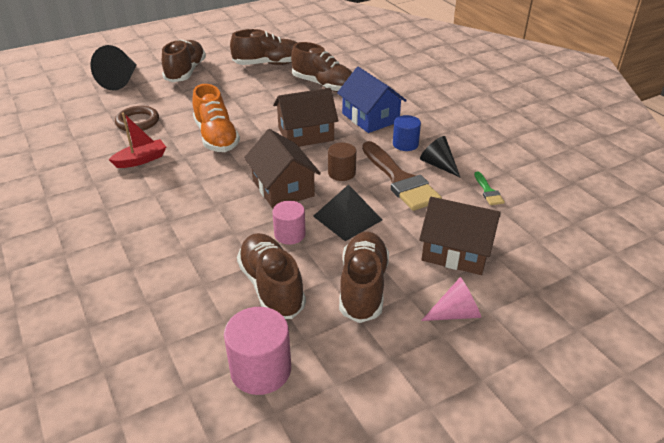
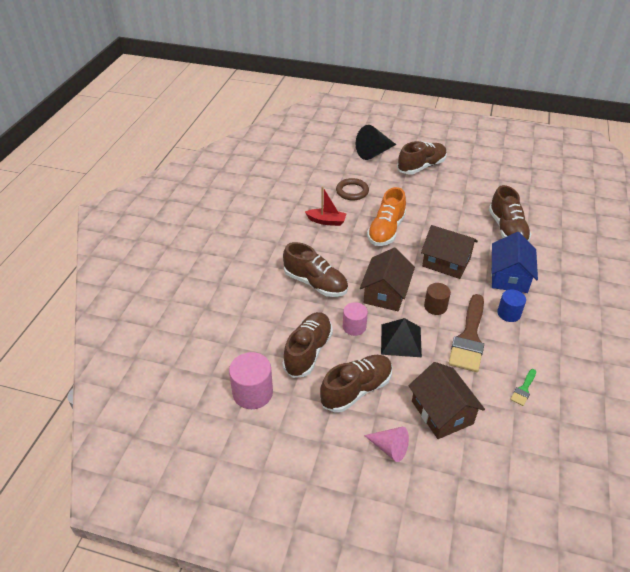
camera: 45 degrees right, 5 degrees up
brown shoe [230,29,297,65] -> brown shoe moved to [283,242,348,297]
black cone [420,136,460,177] -> none

